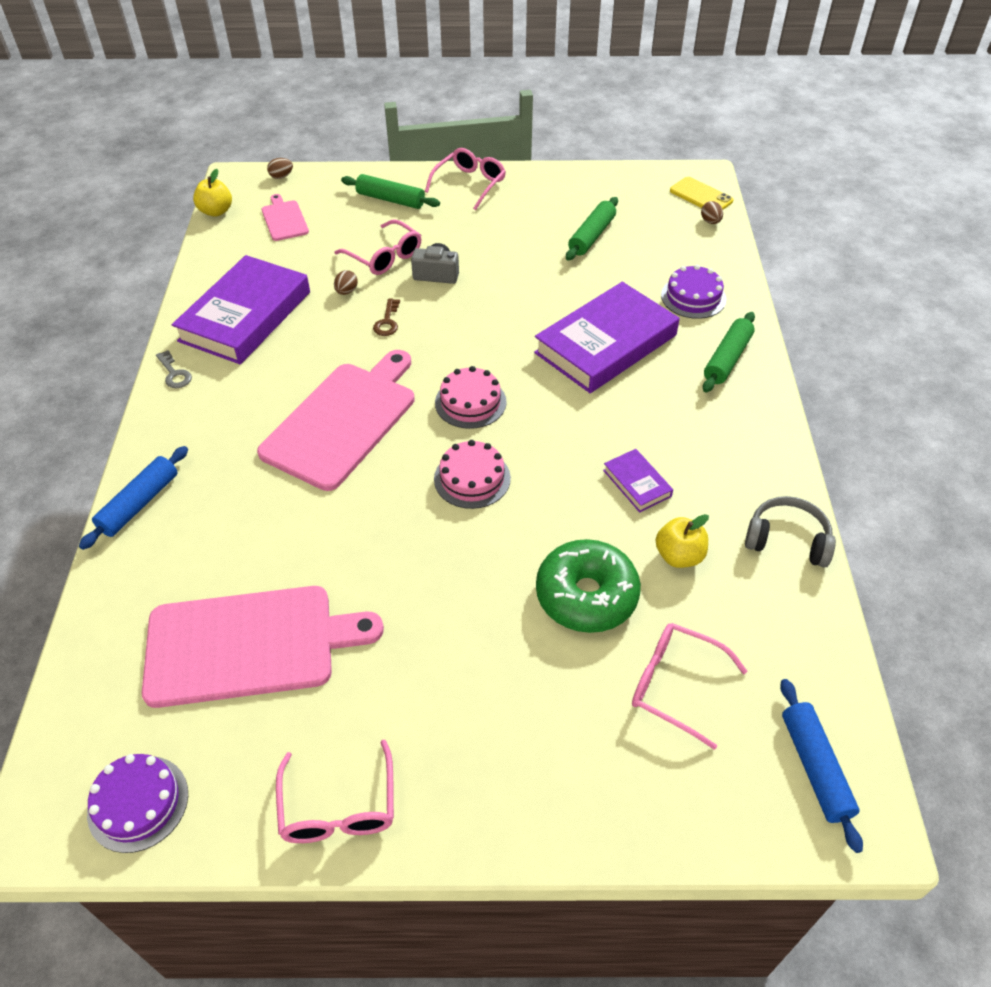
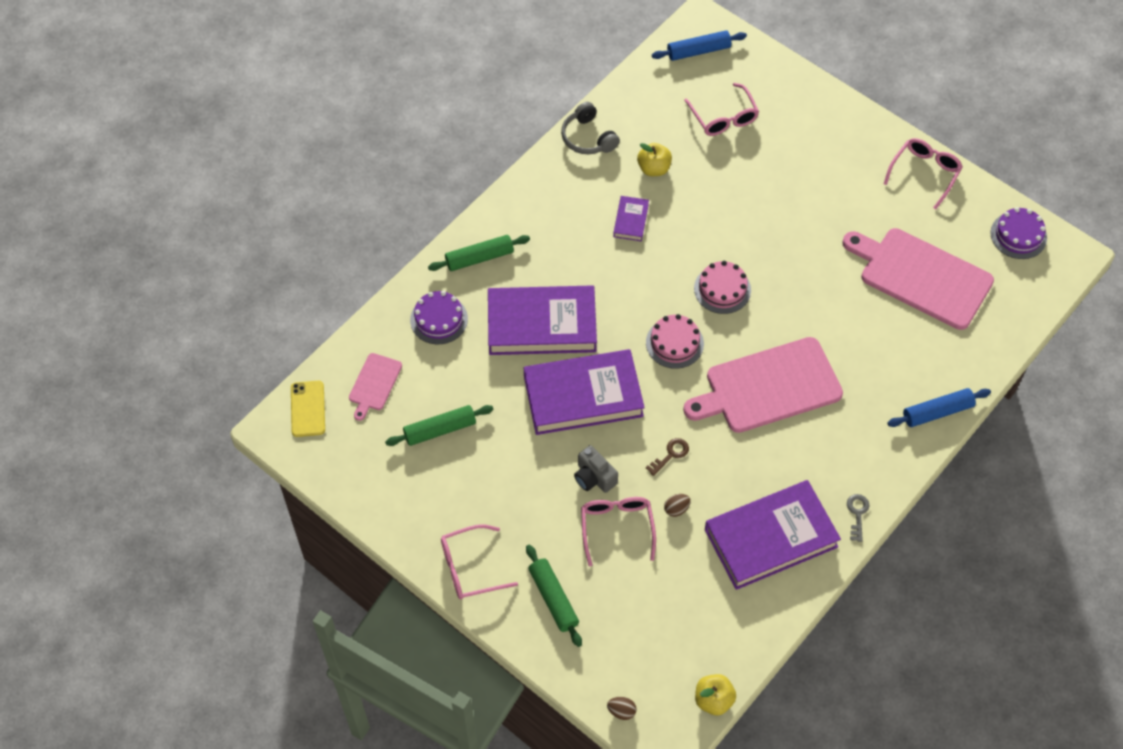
camera: 140 degrees left, 10 degrees up
pink cutting board [262,194,309,241] -> pink cutting board moved to [349,353,402,421]
green donut [536,539,641,633] -> none
brown egg [701,201,723,224] -> none
blue rolling pin [780,679,863,853] -> blue rolling pin turned 45 degrees clockwise [652,30,747,61]
none -> purple book [524,349,645,435]

